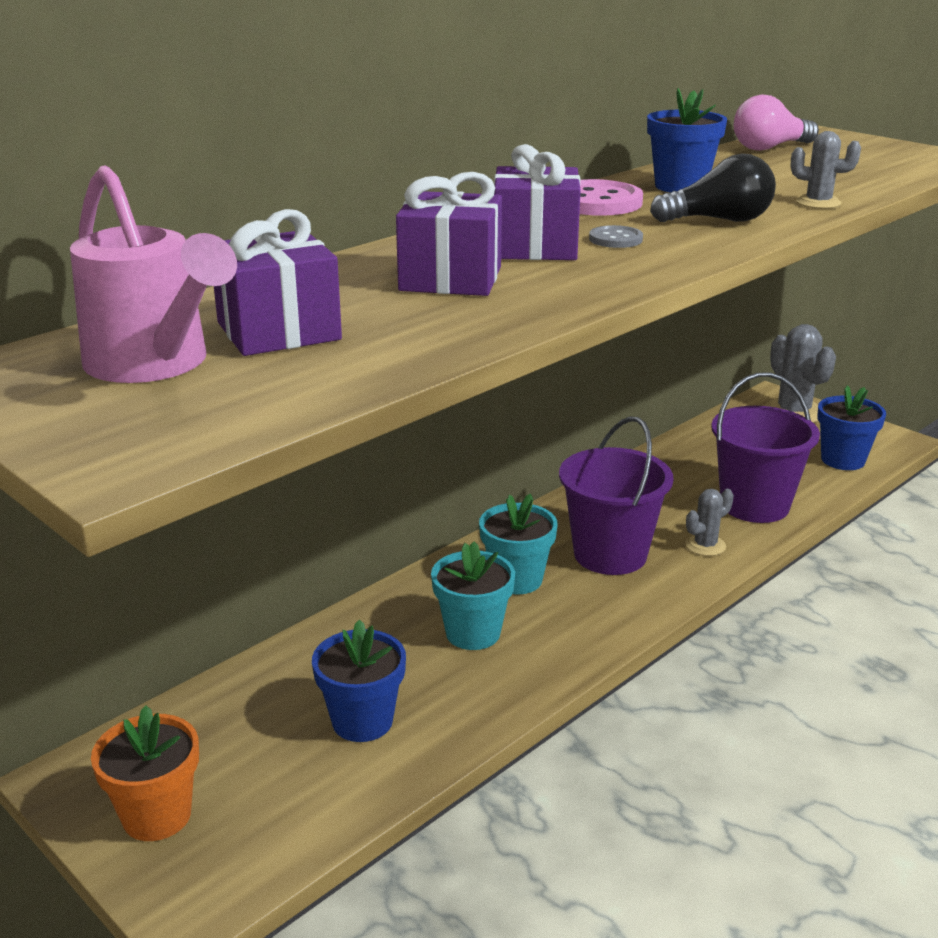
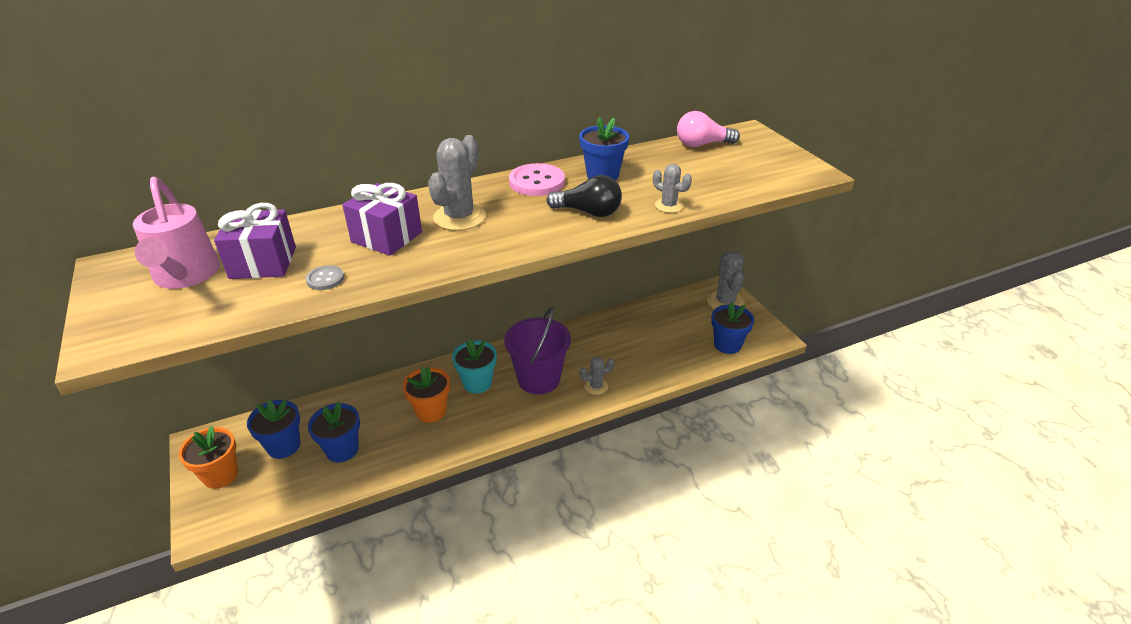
camera: 20 degrees right, 10 degrees up
turquoise flower pot [431,541,515,650] -> orange flower pot [402,367,450,423]
purple gift [494,144,581,260] -> grey cactus [428,135,486,231]
grey button [589,225,643,248] -> grey button moved to [306,265,344,290]
purple bucket [711,373,820,523] -> none
none -> blue flower pot [247,399,300,459]

